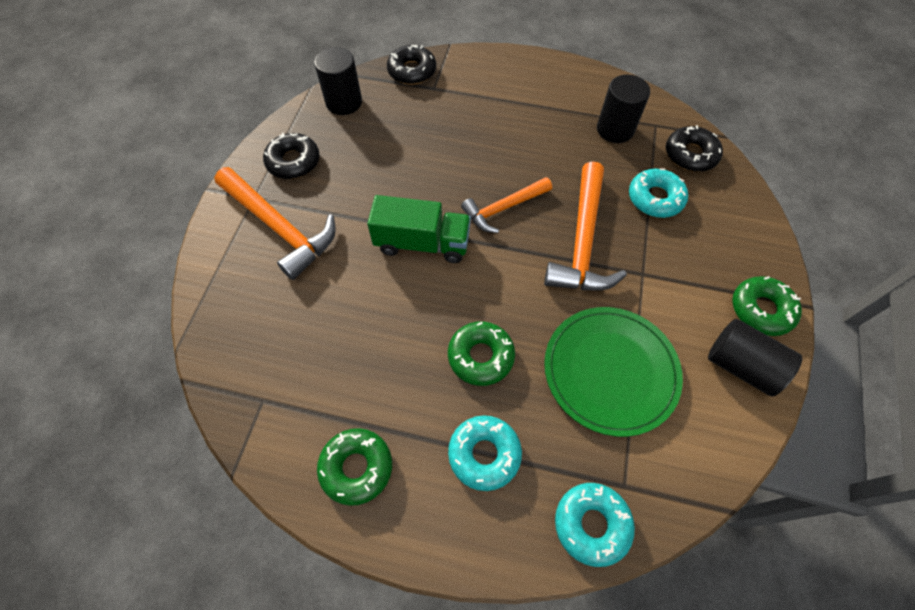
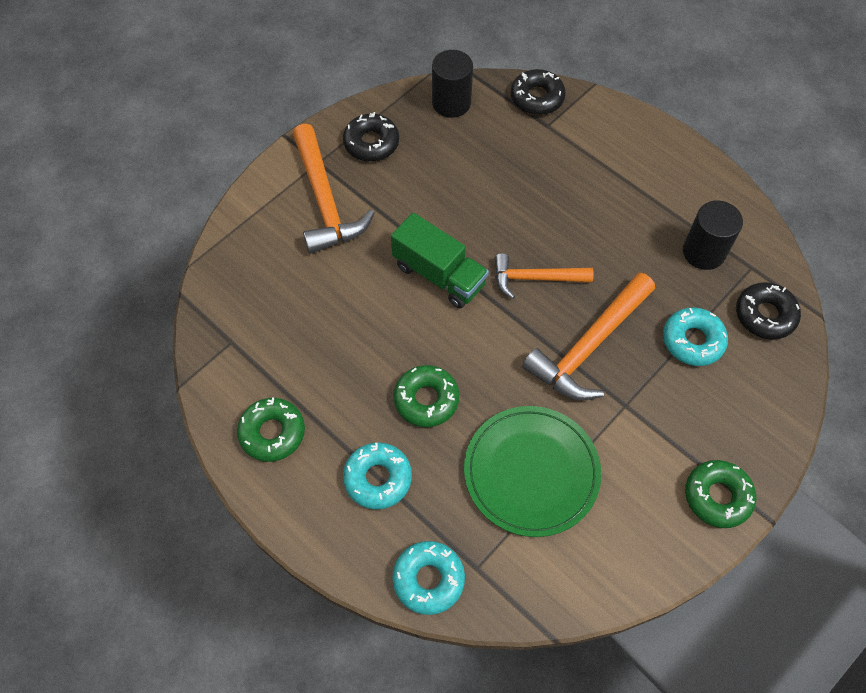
camera: 30 degrees right, 0 degrees up
black cylinder [708,319,802,396] -> none

